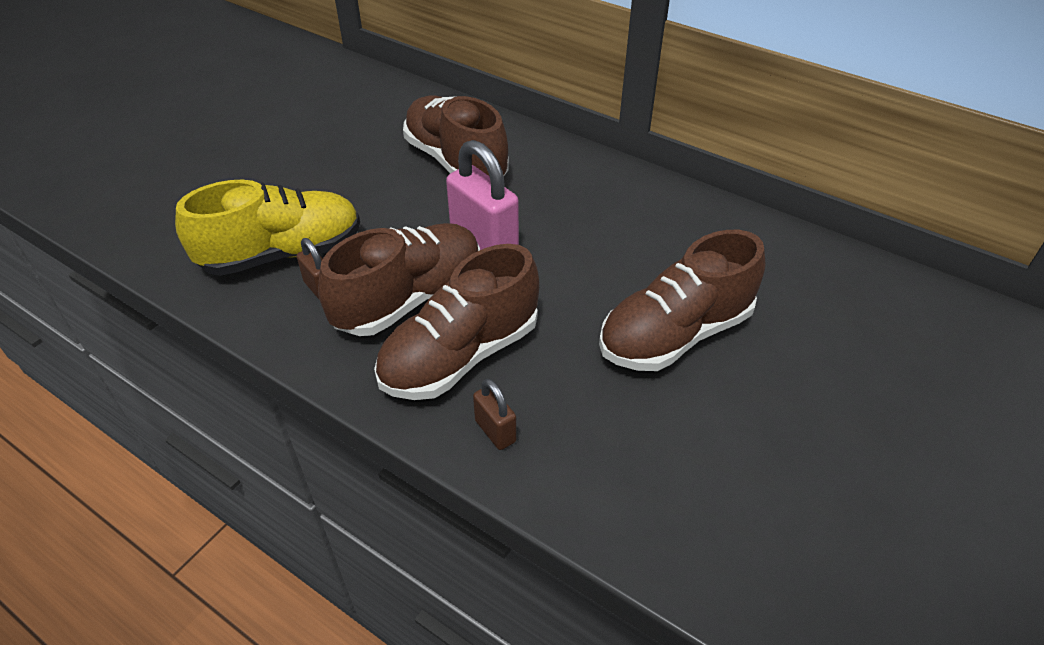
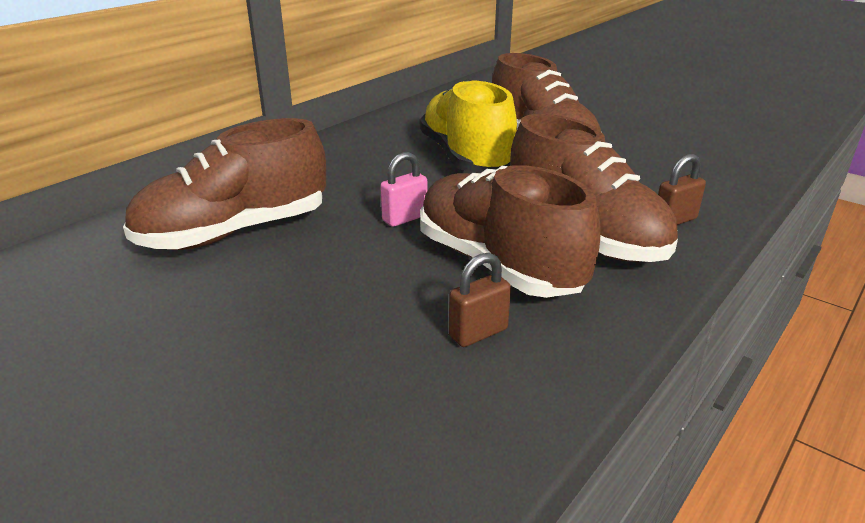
camera: 85 degrees left, 15 degrees down
yellow shoe [175,180,360,276] -> yellow shoe moved to [420,79,517,173]
pink padlock [446,140,519,250] -> pink padlock [380,152,427,227], size x0.52

